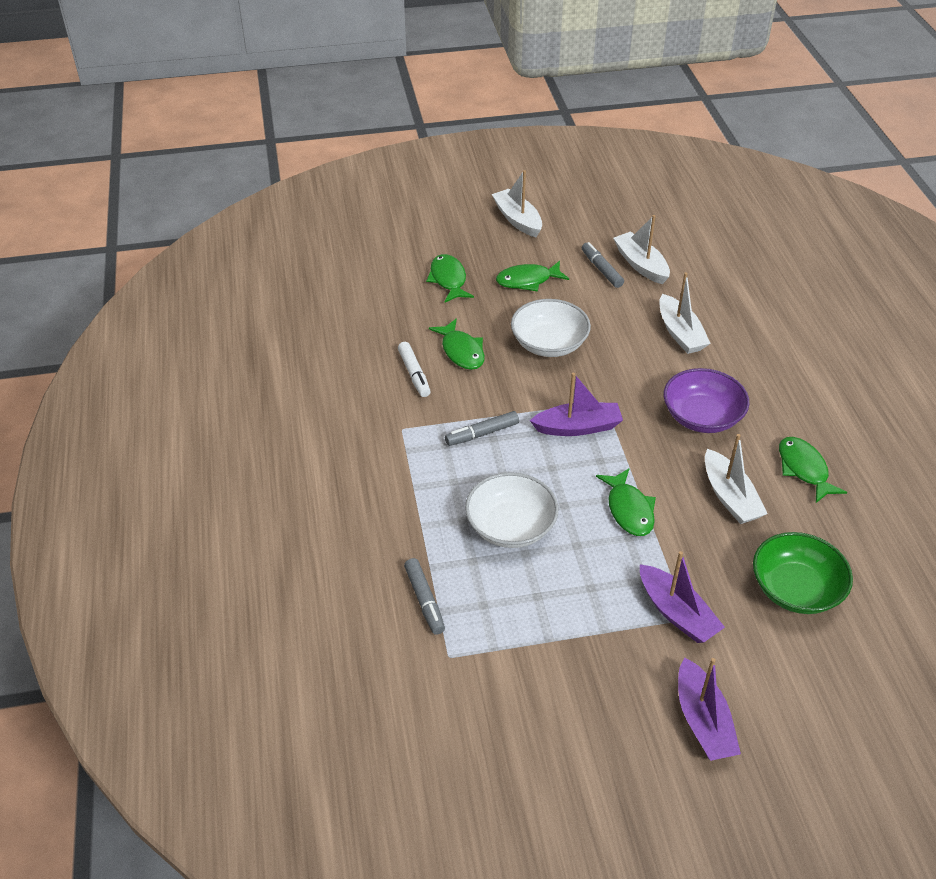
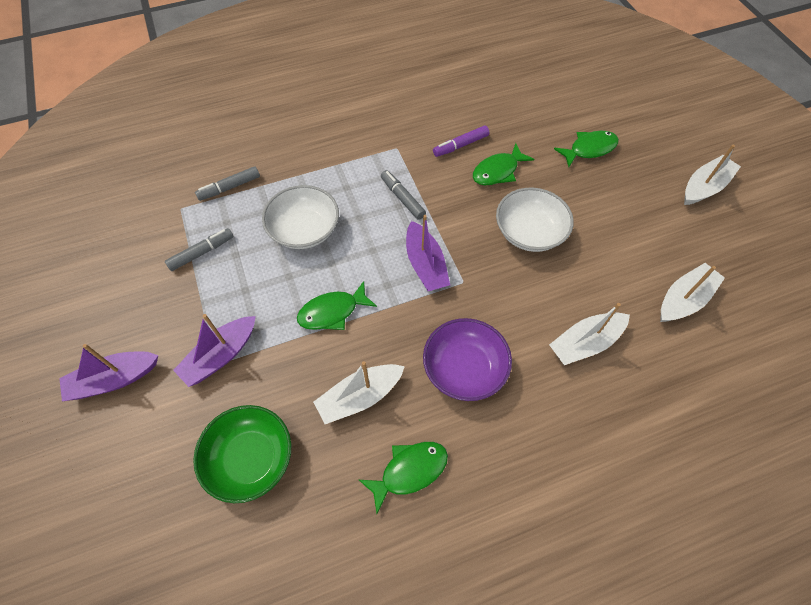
camera: 80 degrees right, 15 degrees up
white marker [398,342,431,397] -> purple marker [433,125,490,157]
green fish [496,261,569,292] -> none
grey marker [582,242,624,288] -> grey marker moved to [165,228,234,271]

